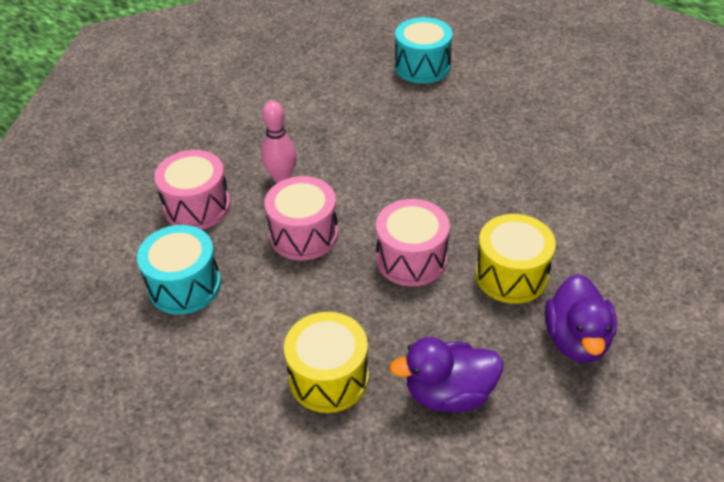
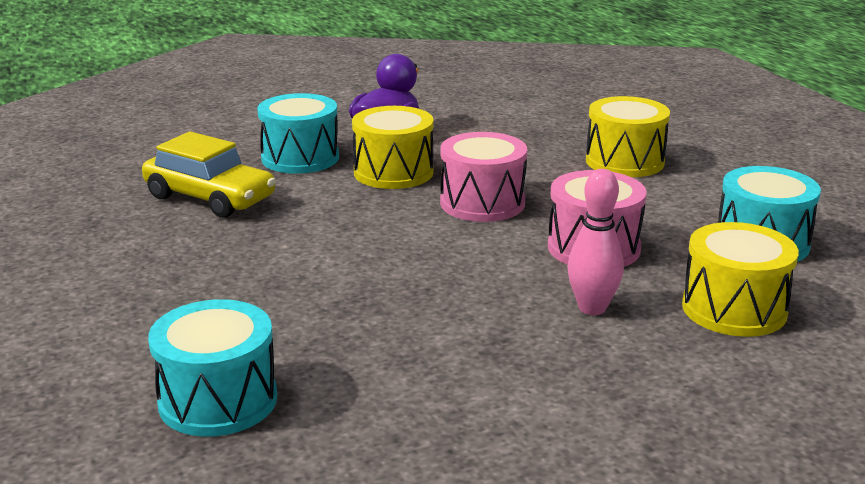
camera: 155 degrees left, 20 degrees down
pink drum [154,150,230,230] -> yellow drum [682,222,799,337]
purple duck [389,337,503,412] -> none
none -> yellow car [142,131,276,218]
none -> turquoise drum [257,93,339,174]

